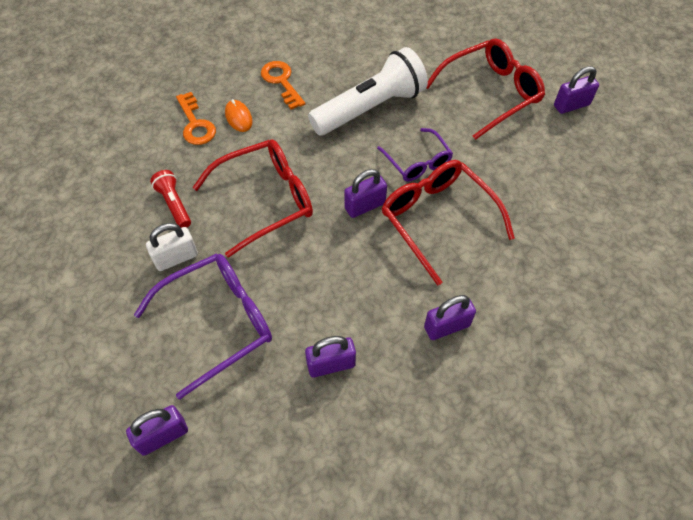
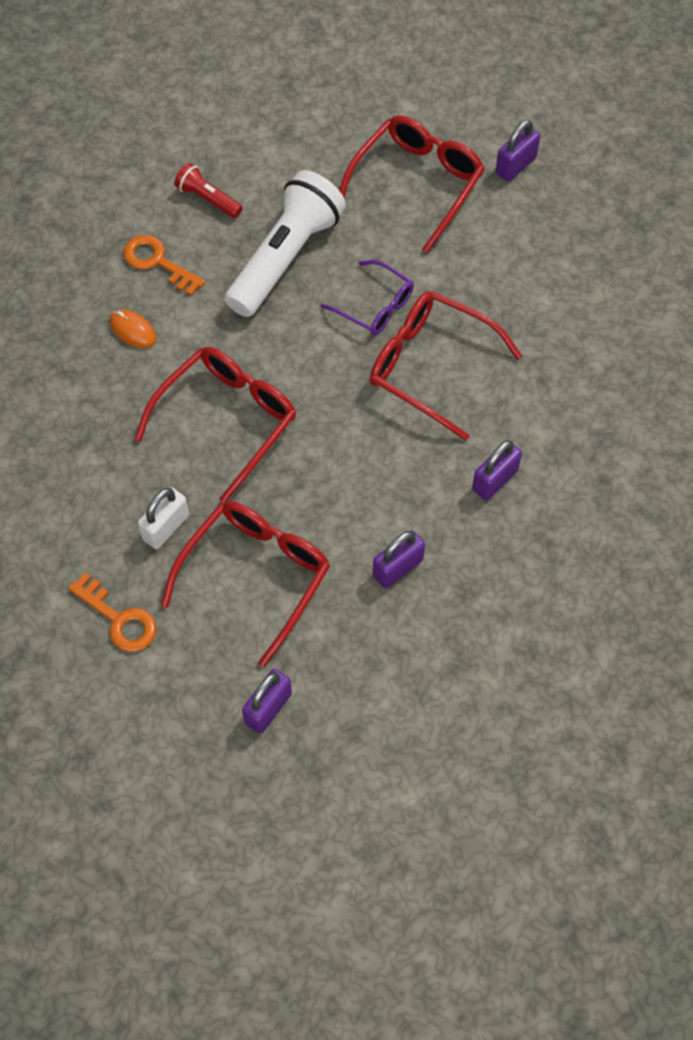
camera: 25 degrees left, 5 degrees up
purple glasses [134,253,272,399] -> red glasses [161,501,330,667]
red flashlight [150,170,191,228] -> red flashlight moved to [174,163,243,218]
orange key [176,92,216,145] -> orange key moved to [68,573,157,652]
purple padlock [344,169,387,218] -> none

